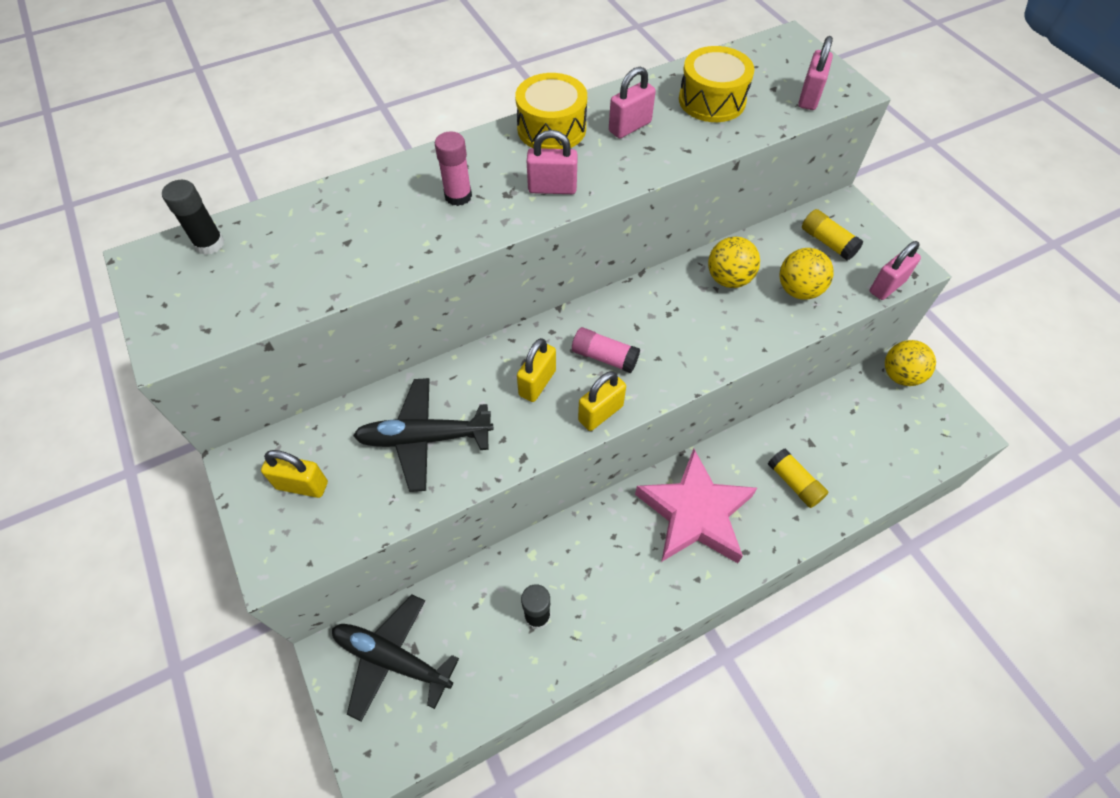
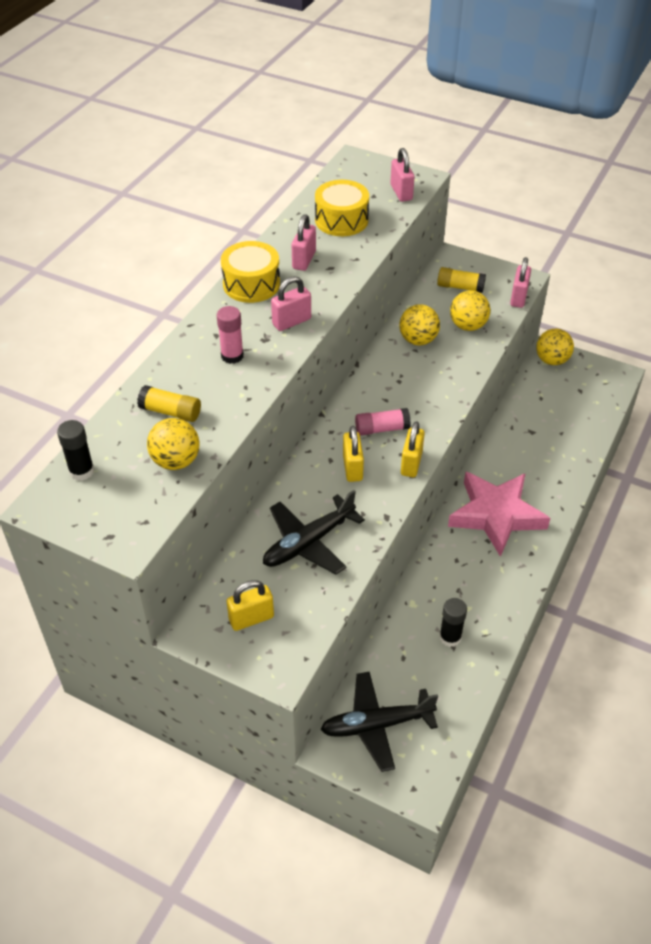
camera: 35 degrees left, 10 degrees down
yellow glue stick [768,448,828,508] -> yellow glue stick moved to [137,385,201,422]
none -> yellow ball [147,418,200,470]

